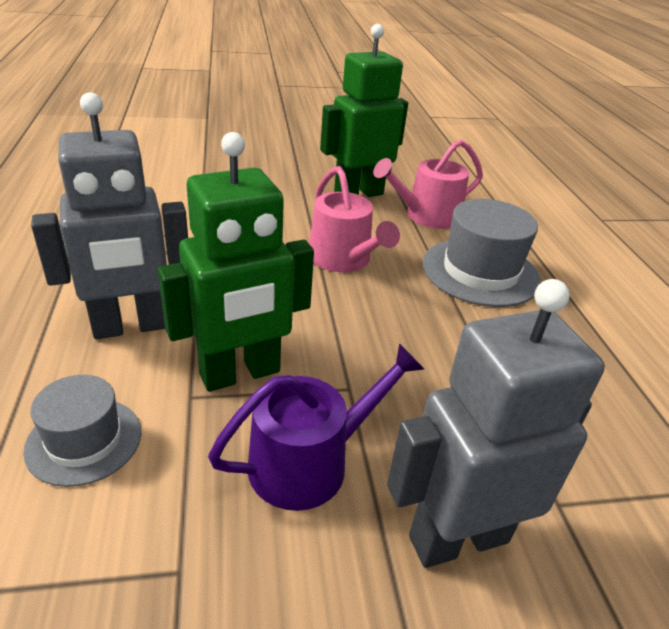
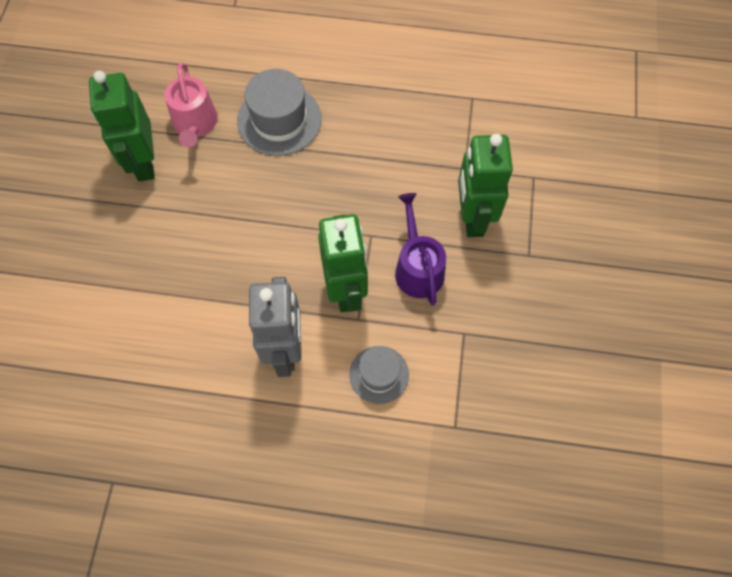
camera: 70 degrees left, 30 degrees up
pink watering can [309,166,400,272] -> none
grey robot [387,279,605,568] -> green robot [458,134,513,237]

